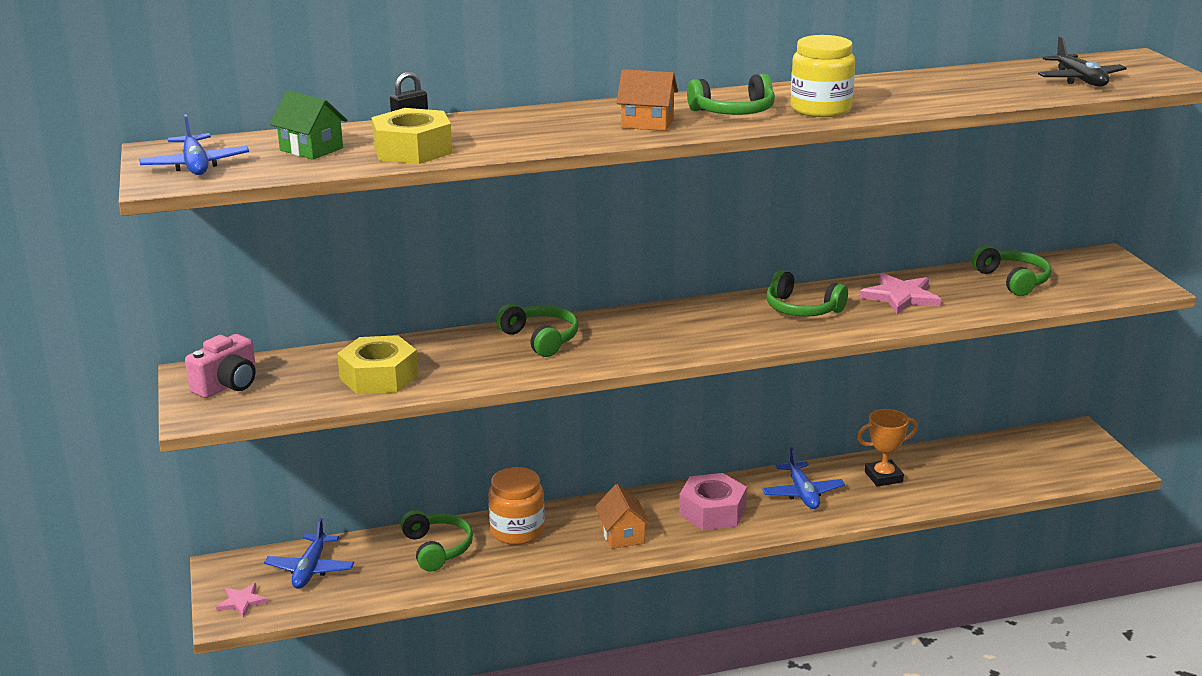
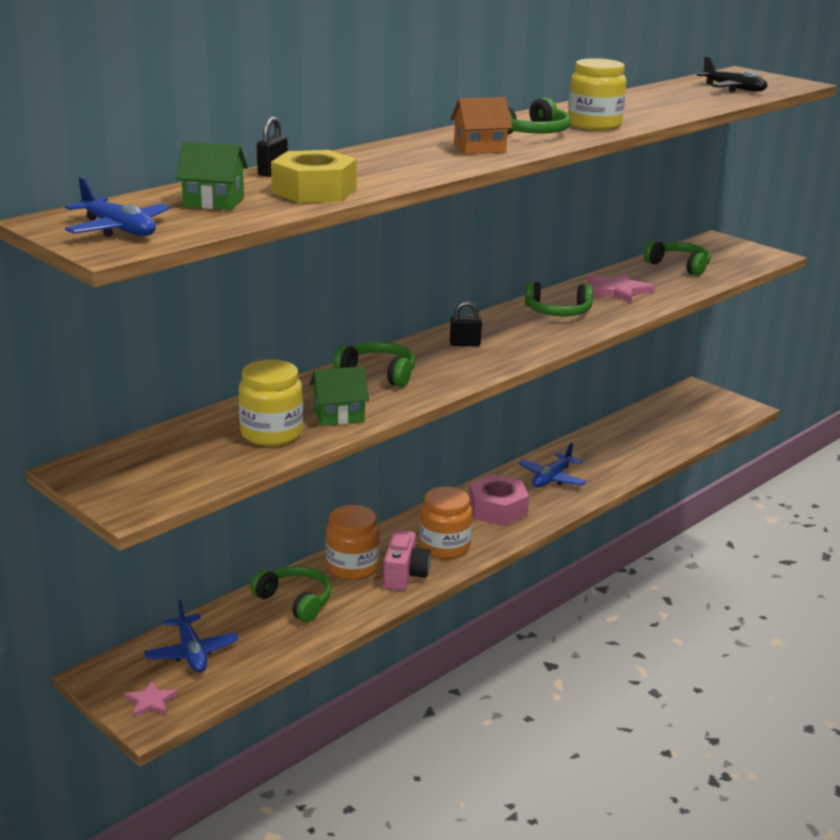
camera: 30 degrees left, 0 degrees up
pink camera [185,334,256,398] -> pink camera moved to [383,530,431,590]
yellow nut [337,335,418,394] -> yellow jar [239,359,303,446]
orange house [595,484,651,549] -> orange jar [419,487,472,559]
blue plane [762,447,845,509] -> blue plane turned 75 degrees clockwise [518,442,586,488]
orange trophy [857,409,918,487] -> none
none -> green house [310,366,369,426]
none -> black padlock [450,301,482,346]

